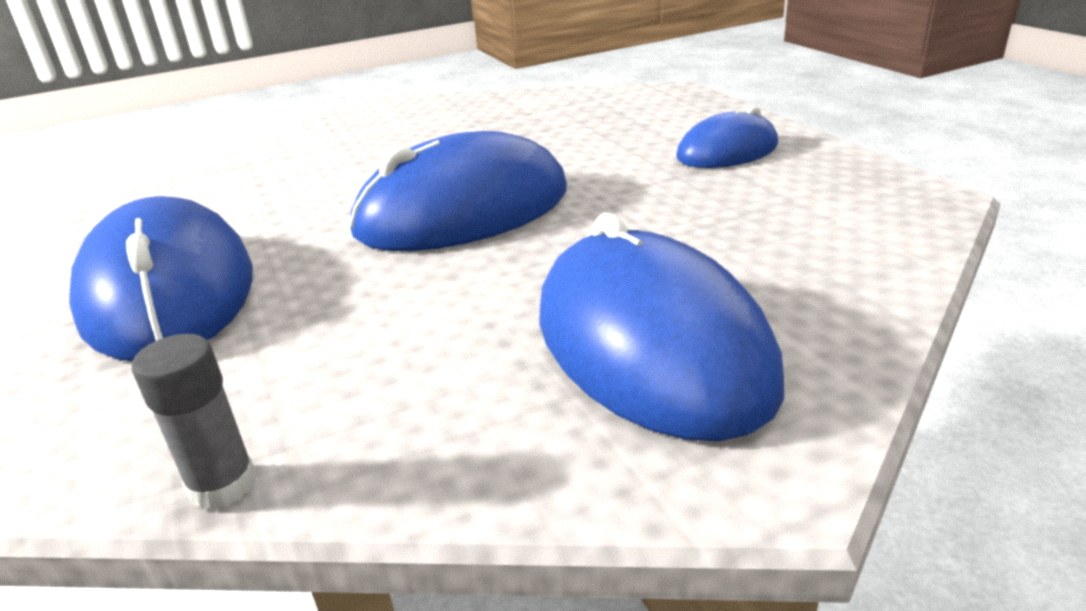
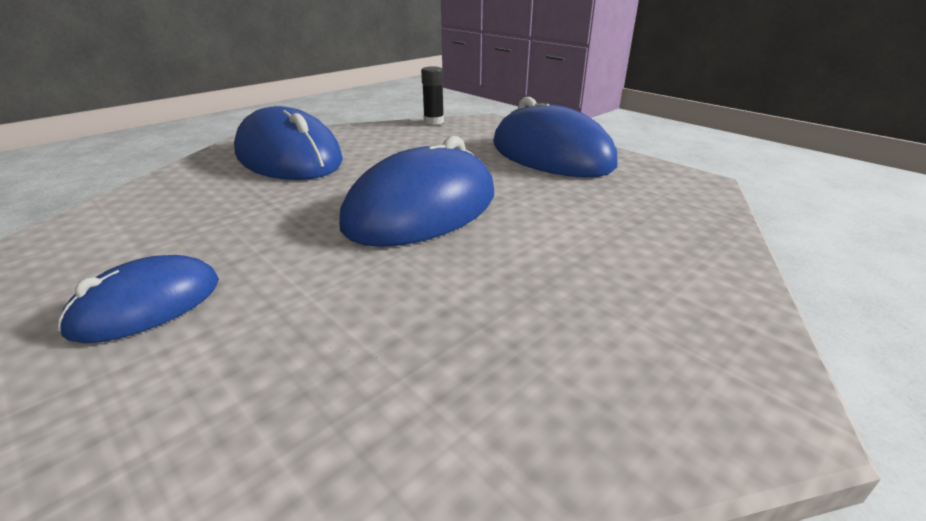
camera: 160 degrees right, 0 degrees up
grey glue stick [131,334,256,510] -> black glue stick [421,66,444,125]

